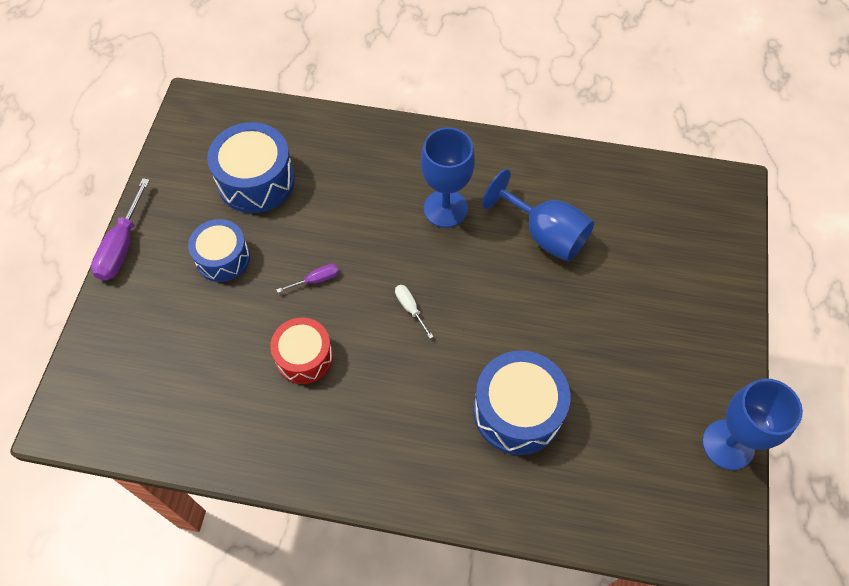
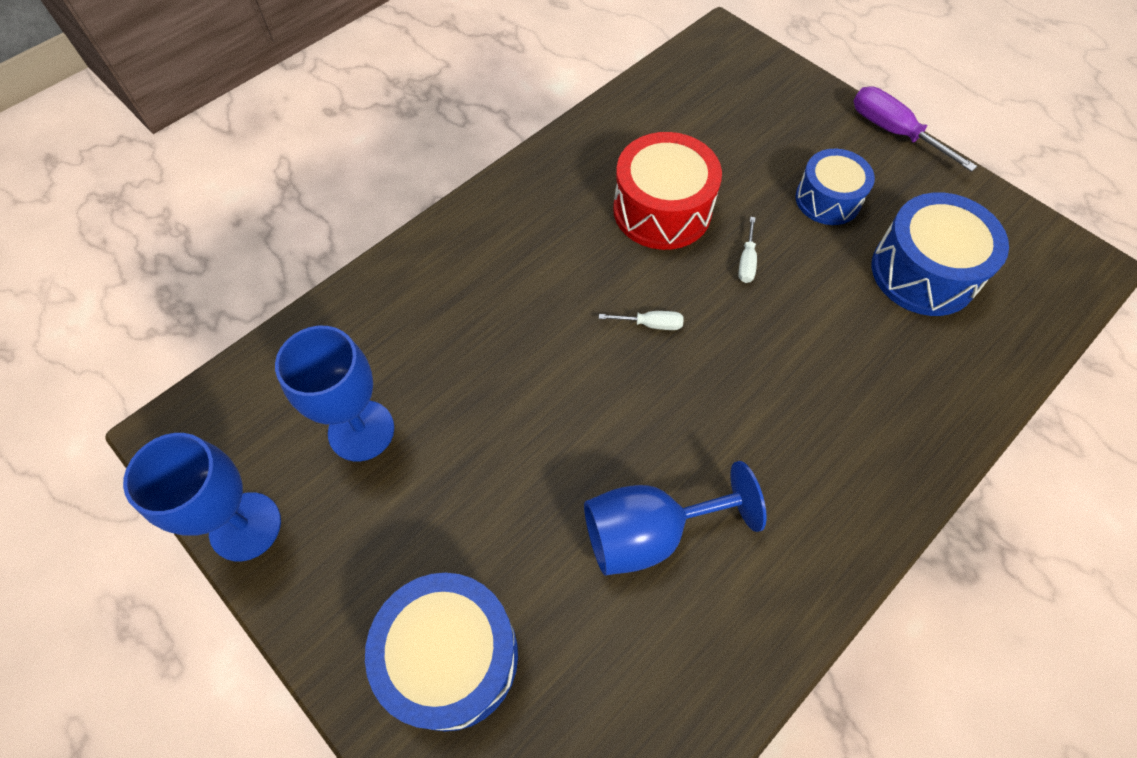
camera: 125 degrees right, 0 degrees up
red drum [270,317,333,384] -> red drum [613,132,722,250], size x1.51
purple screwdriver [276,264,339,293] -> white screwdriver [738,217,757,283]
blue goblet [421,127,475,228] -> blue goblet moved to [275,326,394,461]
blue drum [473,350,570,455] -> blue drum moved to [365,573,518,731]

